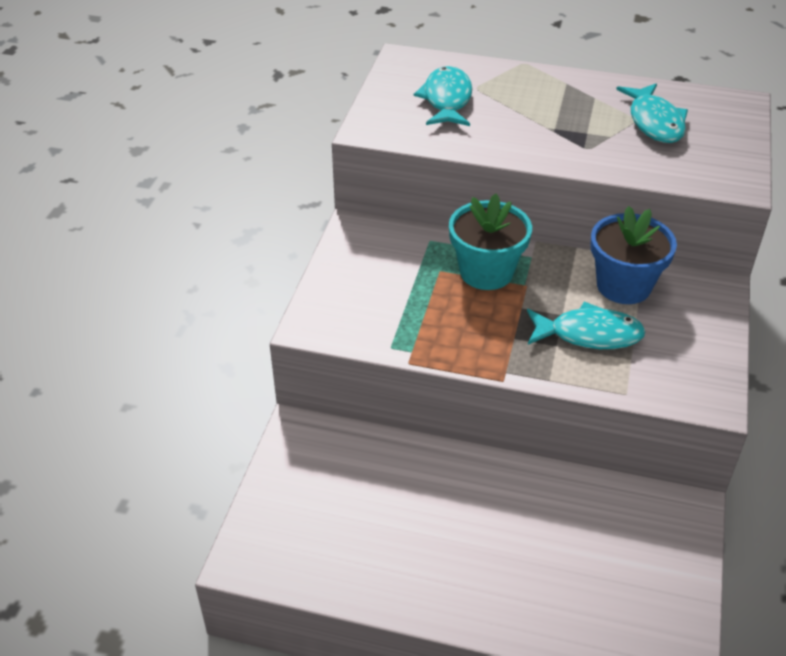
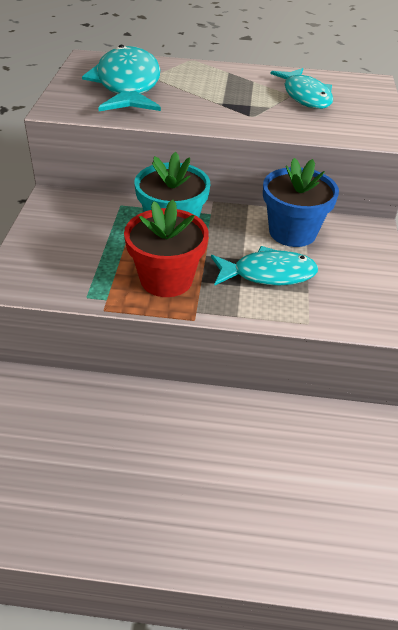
camera: 10 degrees left, 0 degrees up
turquoise fish [414,66,472,126] -> turquoise fish [82,44,161,111], size x1.52
none -> red flower pot [124,200,209,297]

